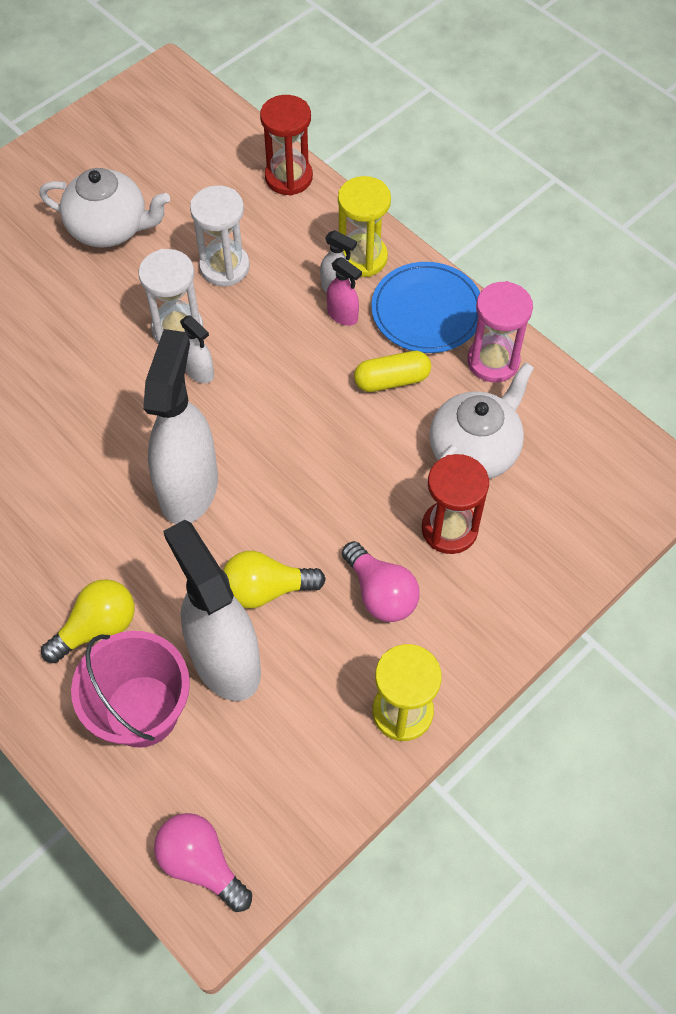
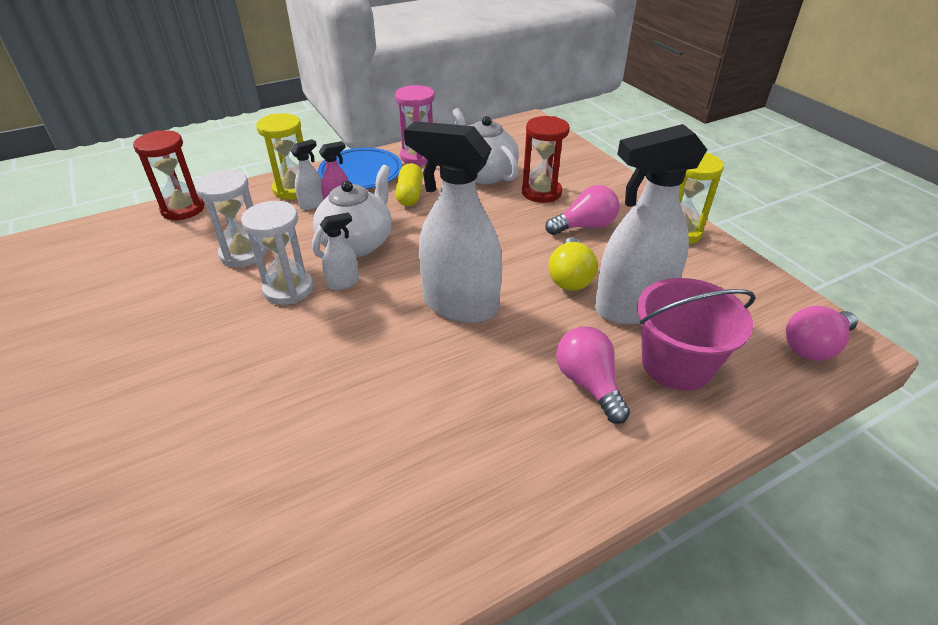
camera: 75 degrees left, 20 degrees down
white teapot [39,168,170,247] -> white teapot moved to [312,165,391,259]
yellow light bulb [41,579,134,663] -> pink light bulb [556,326,630,424]

